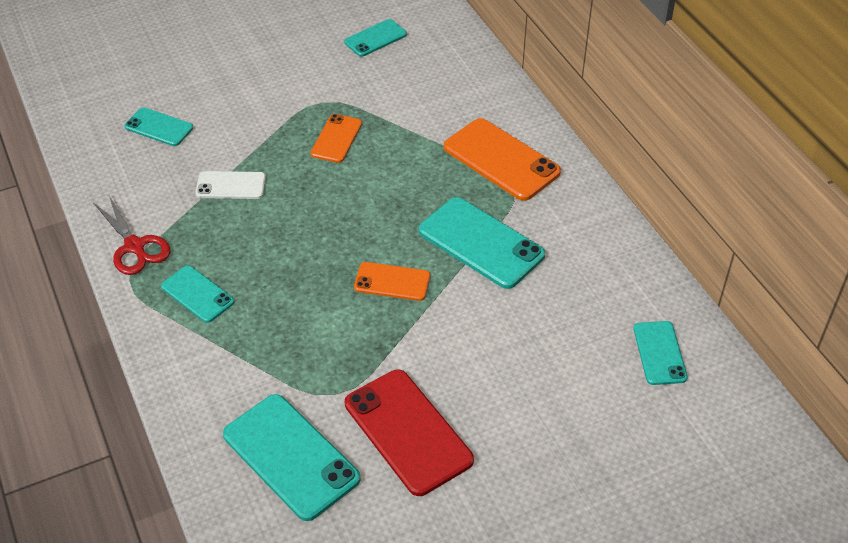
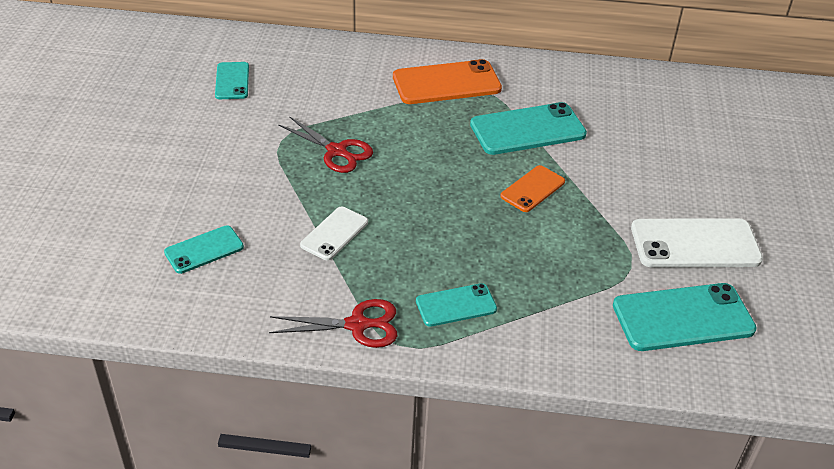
camera: 60 degrees left, 5 degrees down
orange phone [310,114,362,163] -> red scissors [278,116,373,173]
red phone [345,369,474,496] -> white phone [631,219,763,268]
turquoise phone [634,321,688,385] -> none

